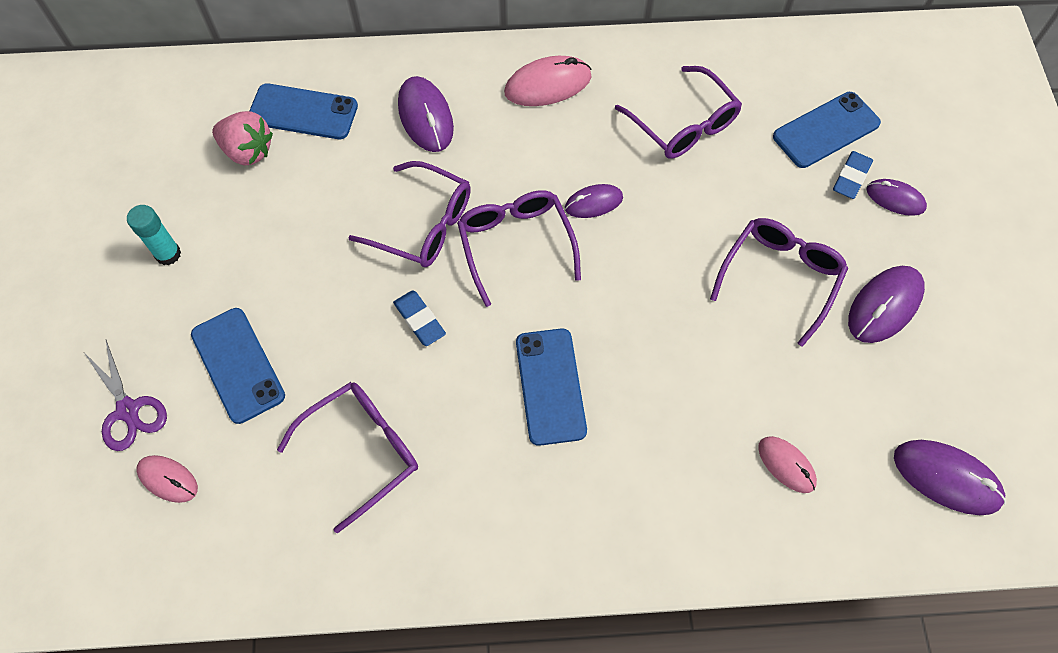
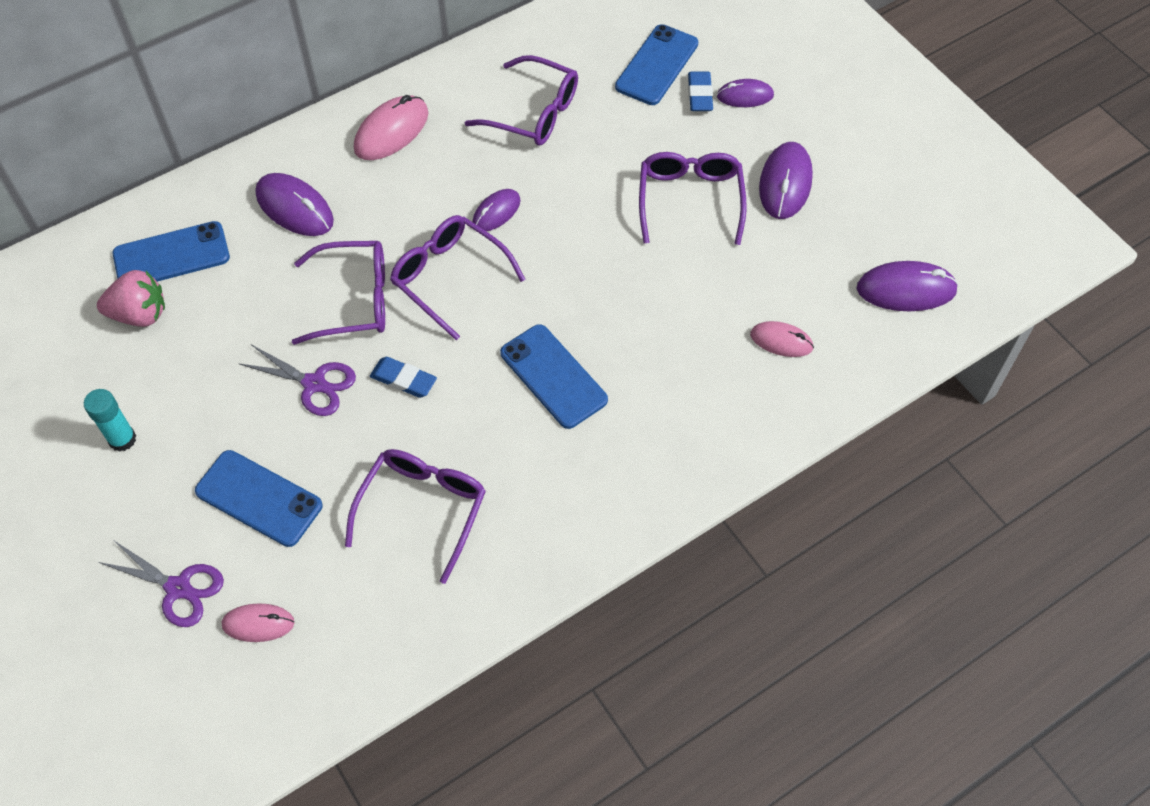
camera: 30 degrees left, 5 degrees down
none -> purple scissors [238,345,356,416]

